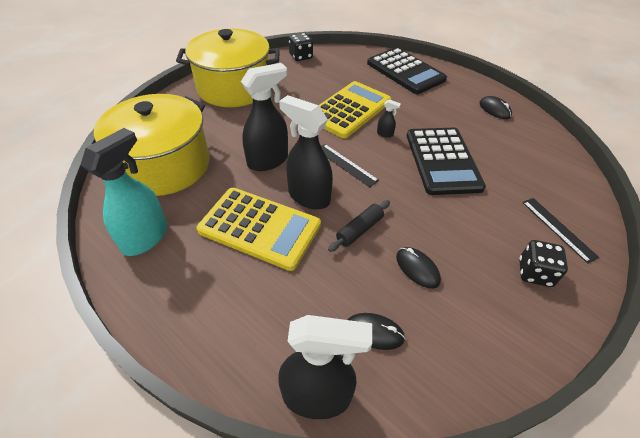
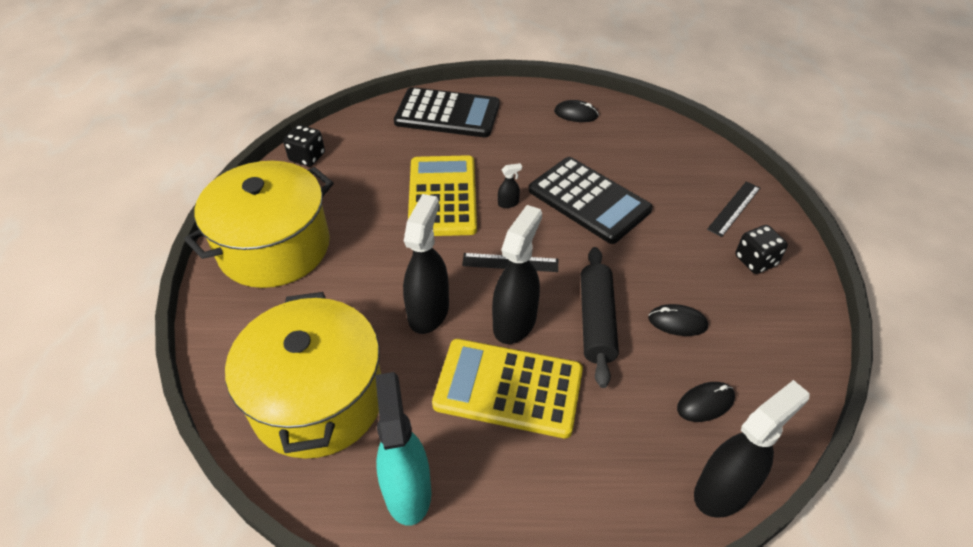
camera: 40 degrees left, 0 degrees up
yellow calculator [197,188,321,271] -> yellow calculator turned 150 degrees counterclockwise [432,339,583,438]
black spray bottle [279,95,333,209] -> black spray bottle turned 120 degrees clockwise [492,205,542,344]
black rolling pin [328,200,390,252] -> black rolling pin [581,247,619,388], size x1.60
black ruler [522,198,599,263] -> black ruler turned 75 degrees counterclockwise [707,181,760,237]

